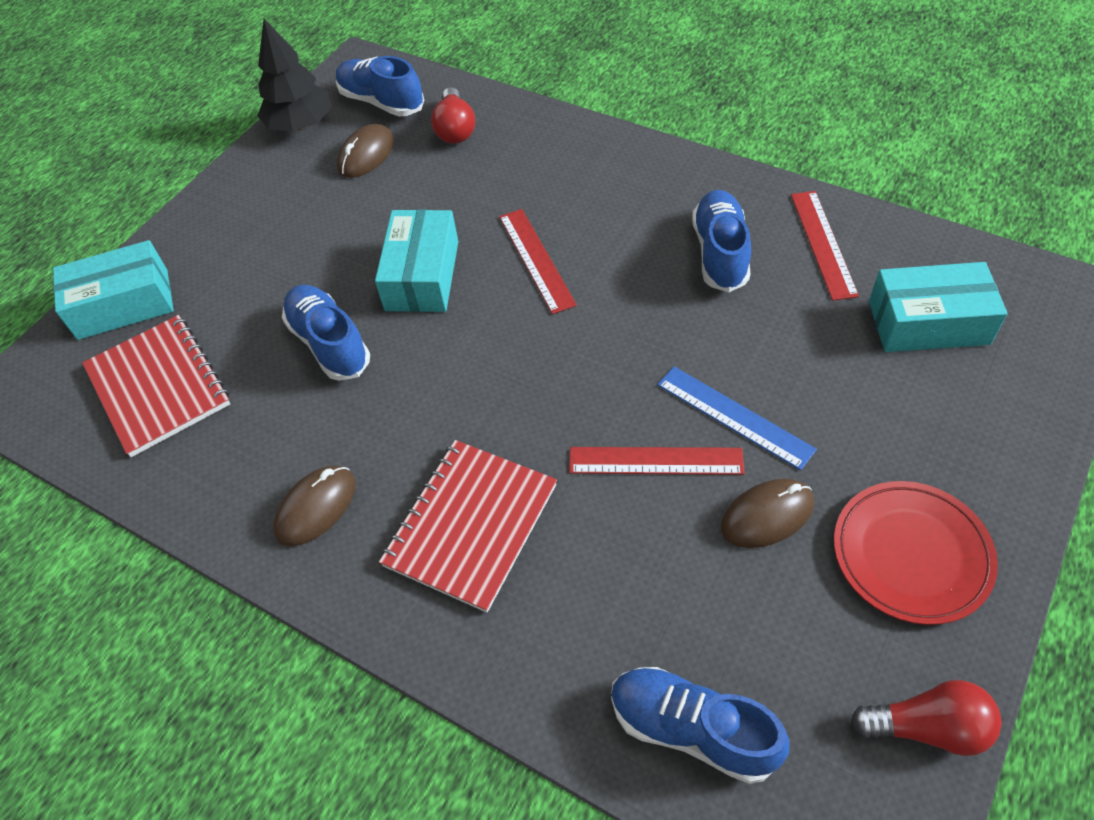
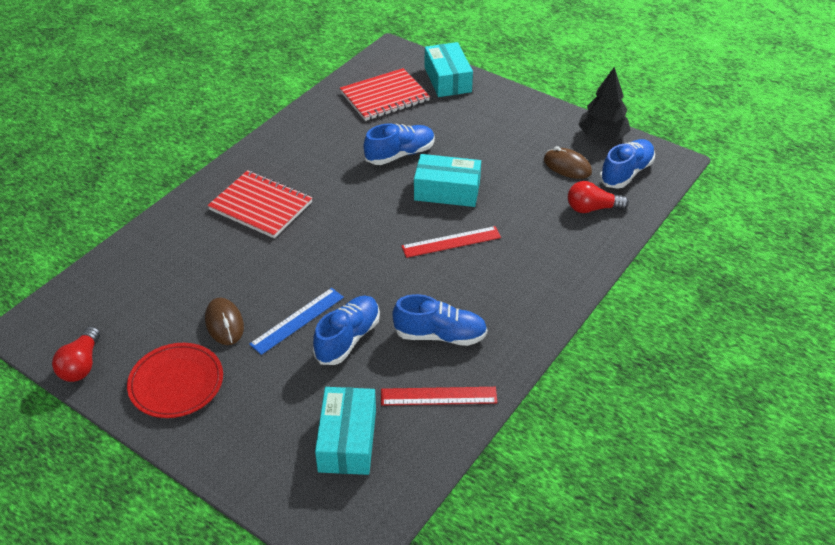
camera: 90 degrees right, 10 degrees down
brown mouse [273,466,356,546] -> none
red ruler [569,447,745,475] -> none
blue shoe [611,667,790,784] -> blue shoe moved to [313,296,380,365]

